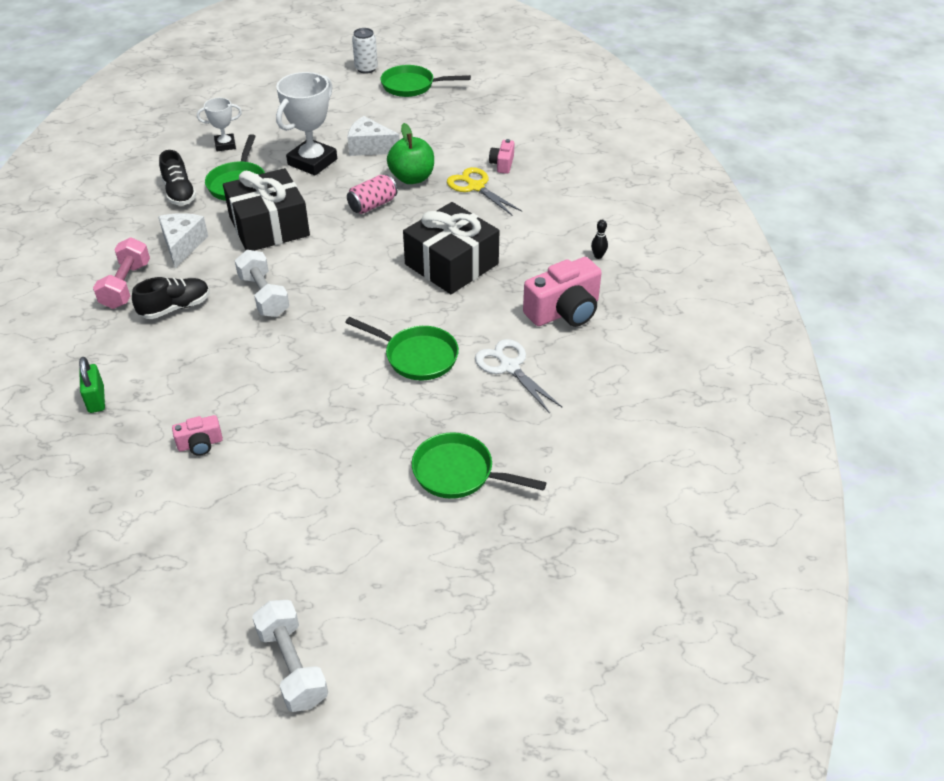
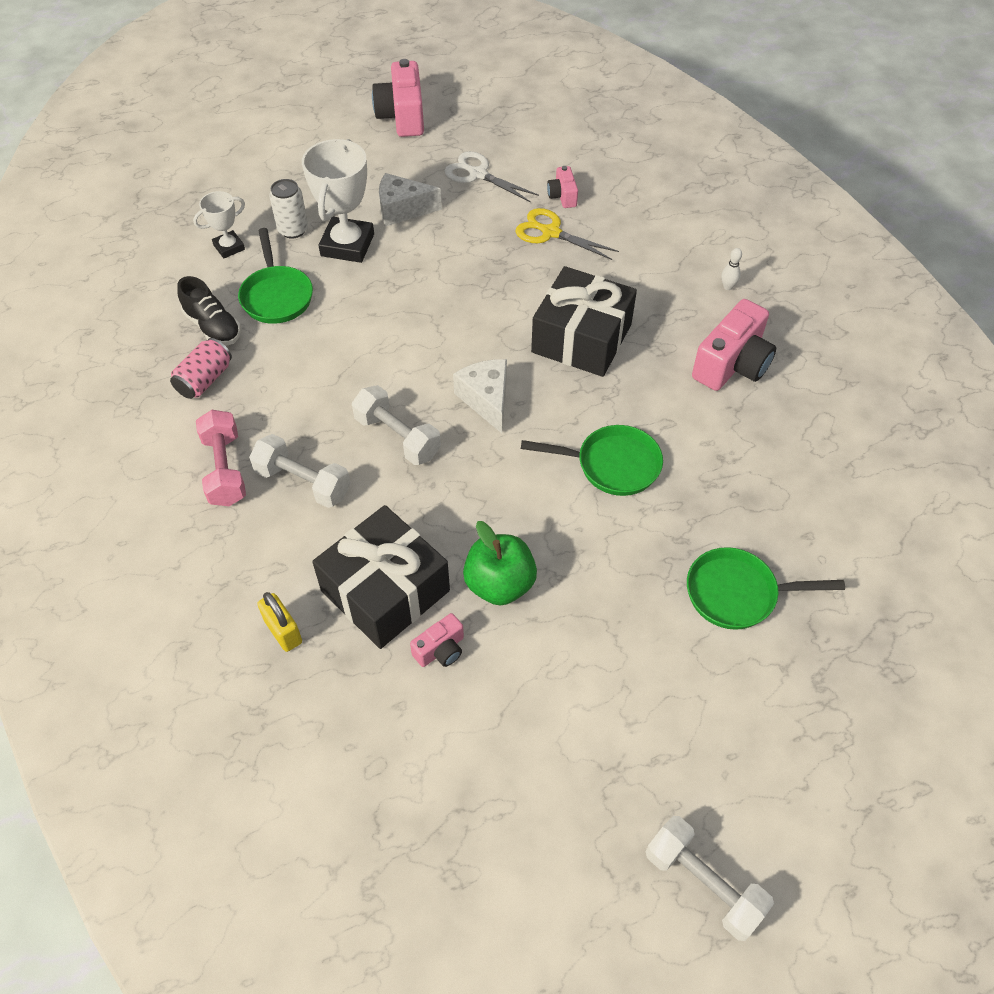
camera: 20 degrees left, 10 degrees up
green padlock [79,357,105,413] -> yellow padlock [257,592,302,652]
black shoe [132,277,210,319] -> white dumbbell [249,434,351,508]
white cheese [158,213,208,268] -> white cheese moved to [453,359,507,433]
black gift [223,168,310,251] -> black gift moved to [312,505,450,649]
pink can [347,174,397,214] -> pink can moved to [170,338,232,399]
white can [352,28,378,74] -> white can moved to [269,179,308,238]
green pan [380,65,471,97] -> pink camera [372,59,424,137]
green apple [387,123,434,184] -> green apple moved to [463,521,537,605]
white scissors [475,339,563,413] -> white scissors moved to [444,151,539,203]
black bowling pin [591,220,608,259] -> white bowling pin [721,248,742,290]

